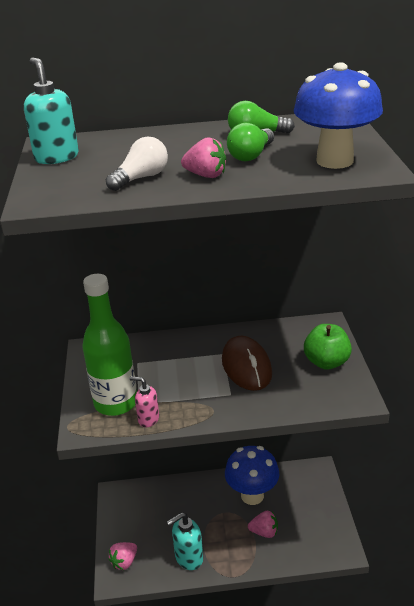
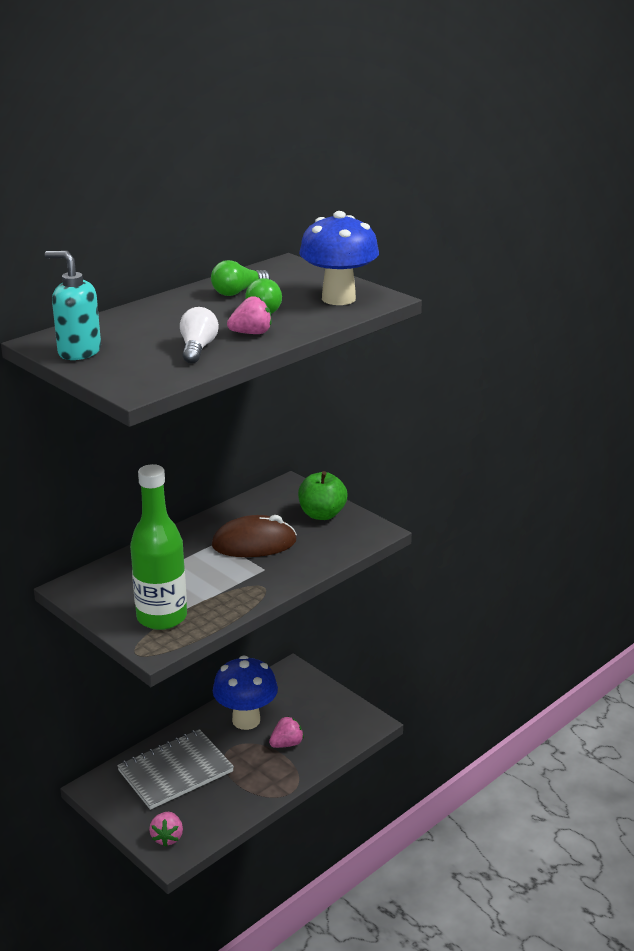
camera: 40 degrees left, 5 degrees down
pink soap dispenser [129,376,159,427] -> none
turquoise soap dispenser [167,512,203,570] -> none
brown mouse [222,336,272,391] -> brown mouse turned 45 degrees counterclockwise [212,515,297,557]
none -> grey notebook [117,729,234,810]

